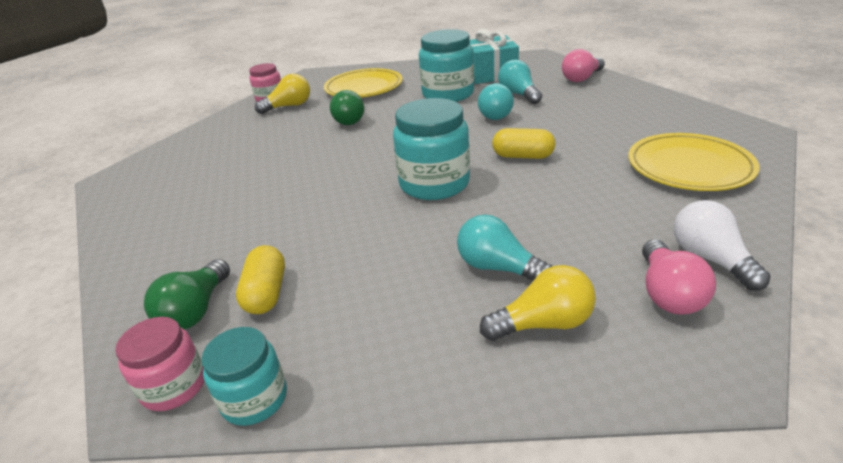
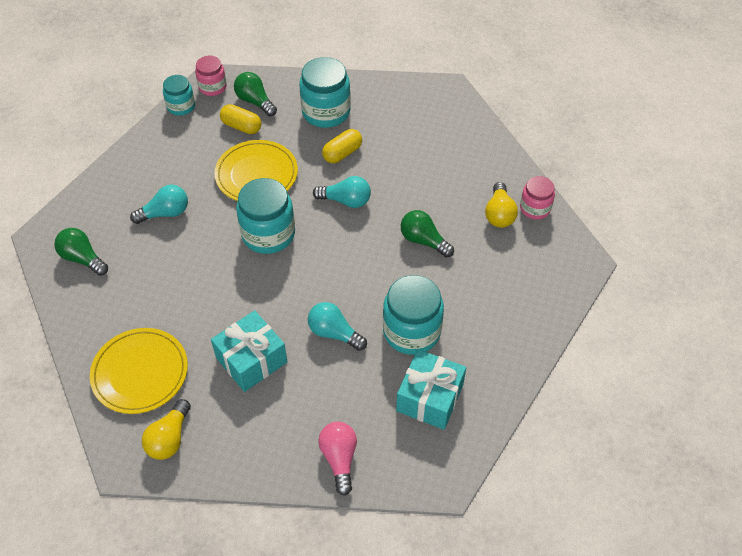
camera: 120 degrees right, 20 degrees up
yellow plate [324,68,403,98] -> yellow plate moved to [214,140,298,201]
yellow light bulb [480,265,596,341] -> yellow light bulb moved to [142,399,191,460]
yellow capsule [492,128,555,159] -> yellow capsule moved to [322,129,362,163]
turquoise light bulb [498,60,542,104] -> turquoise light bulb moved to [313,176,371,208]
pink light bulb [642,239,716,315] -> green light bulb [54,228,108,276]
white light bulb [674,200,771,291] -> none
none -> turquoise gift [211,310,287,392]
none -> turquoise jar [299,57,351,128]

